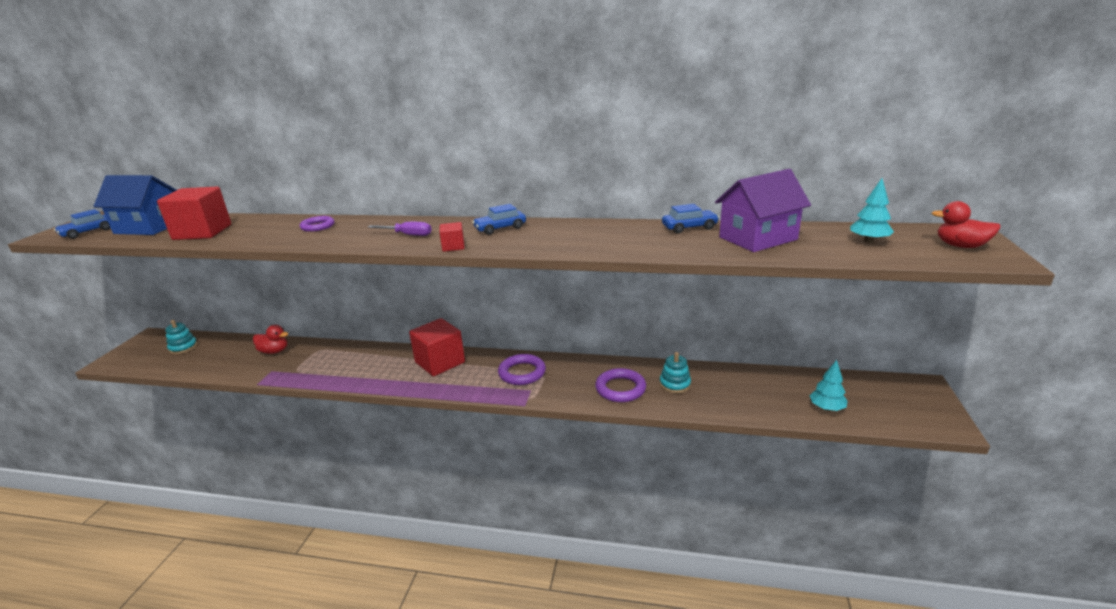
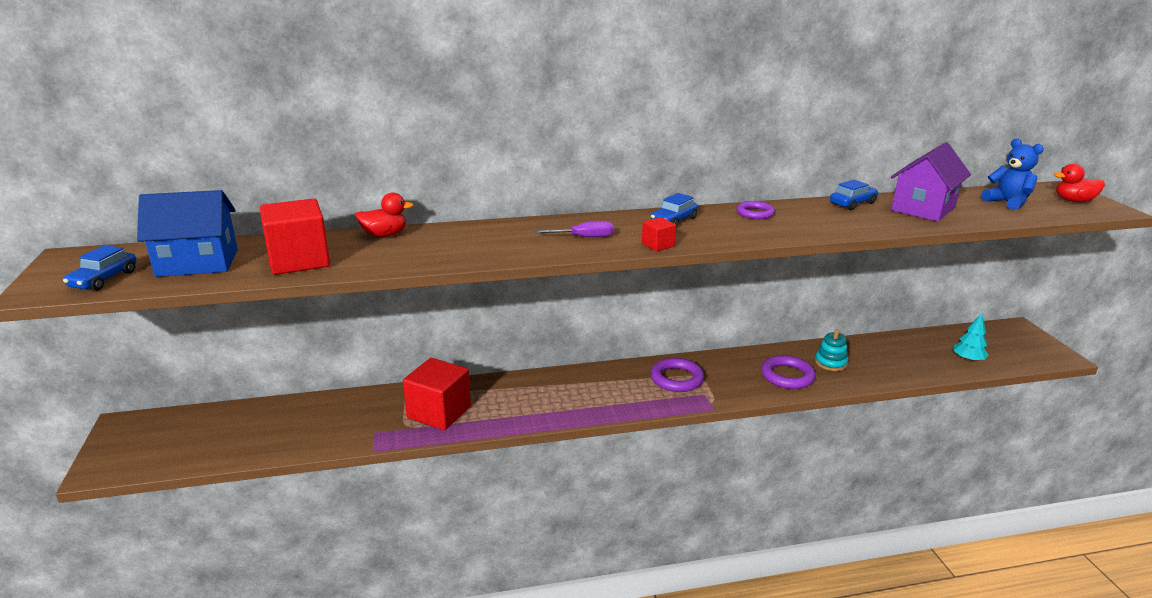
camera: 25 degrees left, 0 degrees up
turquoise stacking toy [165,320,198,354] -> none
red duck [253,325,288,354] -> red duck moved to [355,192,414,237]
purple ring [300,216,335,232] -> purple ring moved to [736,201,775,219]
red cube [409,318,465,376] -> red cube moved to [403,358,471,430]
turquoise tree [850,178,894,243] -> blue teddy bear [981,138,1044,210]

